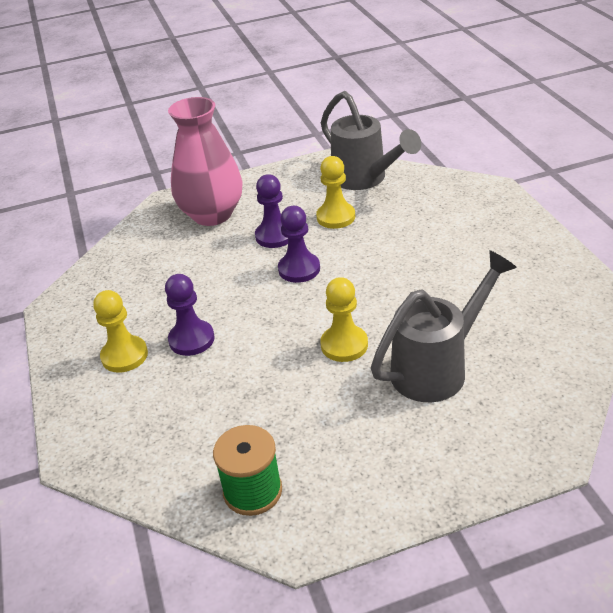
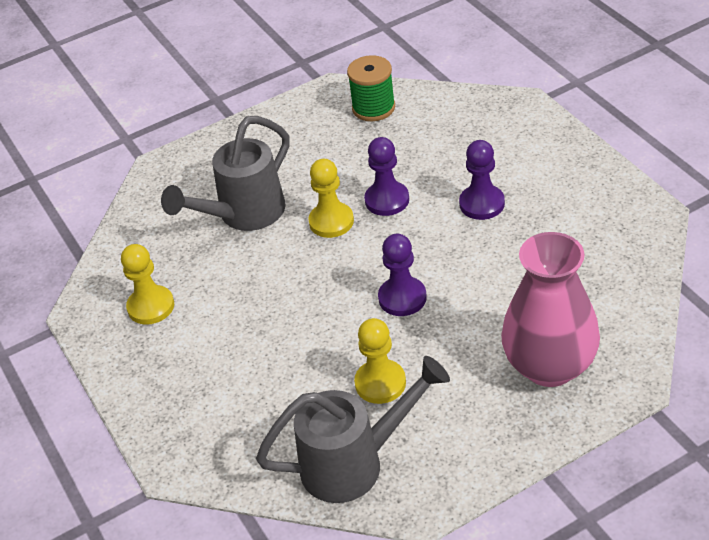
camera: 170 degrees right, 5 degrees up
yellow pawn [93,290,148,373] -> yellow pawn moved to [121,244,174,325]
purple pawn [255,174,288,248] -> purple pawn moved to [364,137,409,216]
grey watering can [321,91,421,190] -> grey watering can turned 120 degrees clockwise [256,356,450,503]

